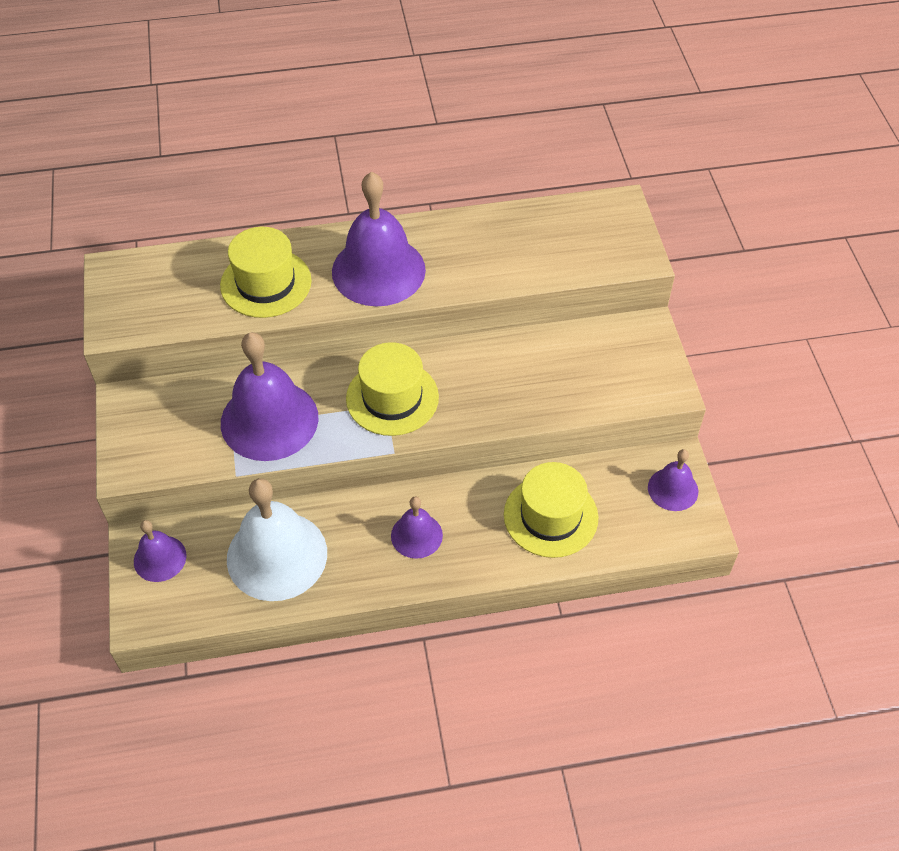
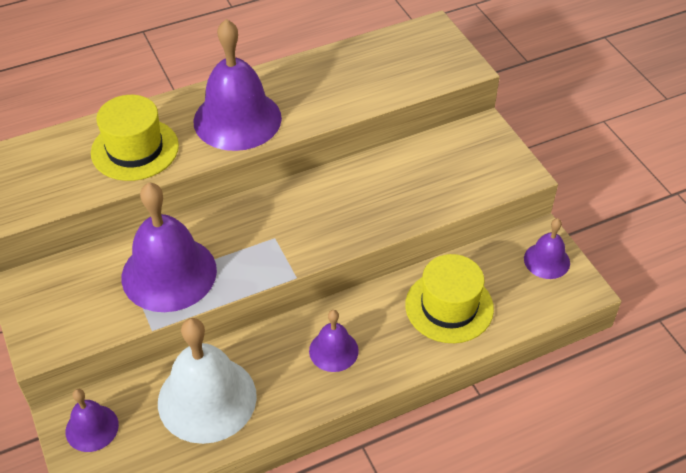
camera: 15 degrees left, 5 degrees down
yellow hat [346,342,439,436] -> none

